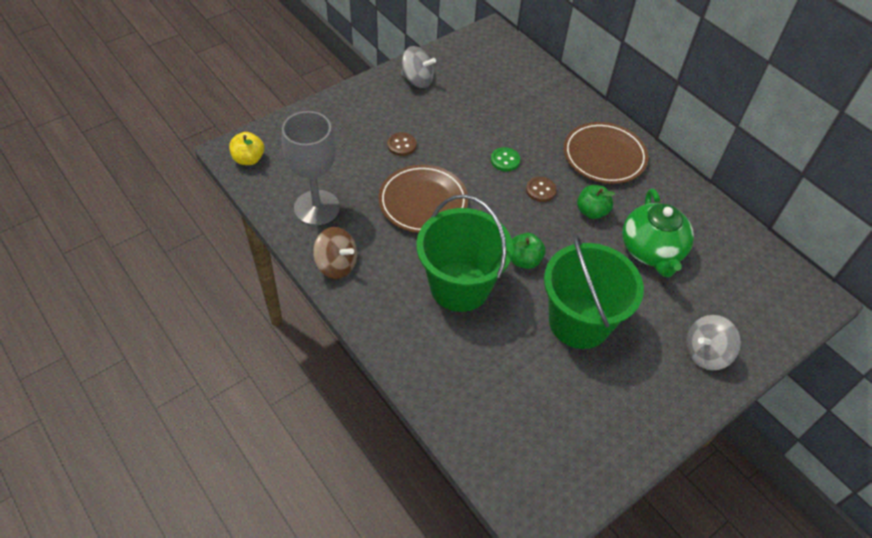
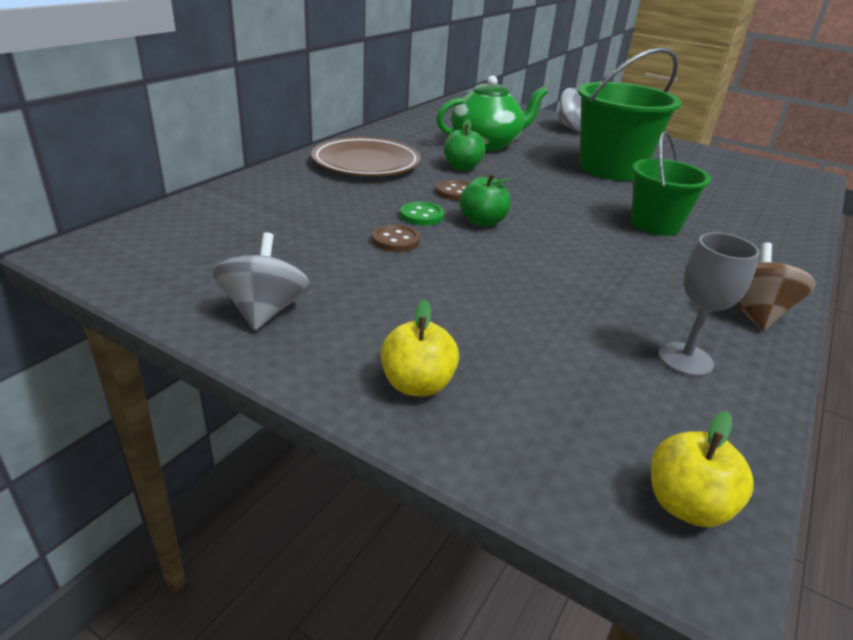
camera: 110 degrees left, 20 degrees down
grey goblet [282,111,340,226] -> grey goblet [658,233,760,376], size x0.60
brown plate [378,165,468,233] -> none
brown button [387,132,416,156] -> brown button moved to [372,224,420,252]
green bucket [417,194,513,312] -> green bucket [631,131,711,236], size x0.63
green apple [511,233,546,269] -> green apple moved to [460,174,512,227]
none -> yellow apple [381,299,459,396]

